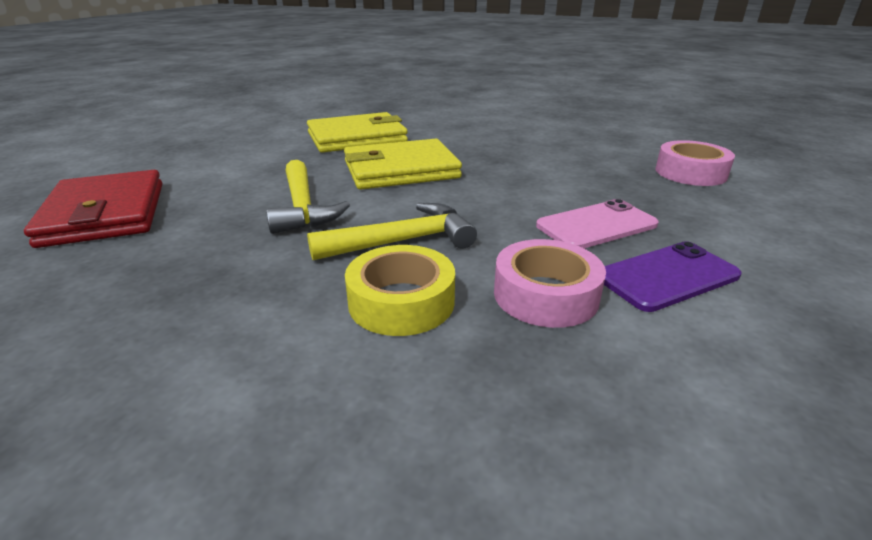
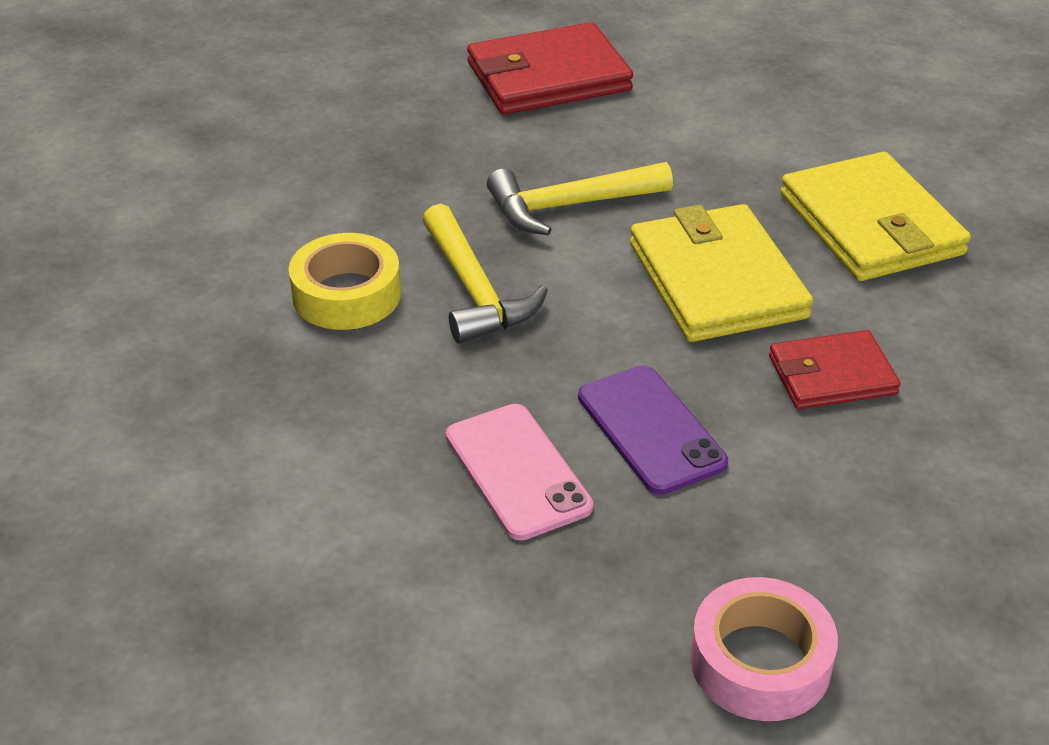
camera: 90 degrees right, 10 degrees up
pink tape [494,239,606,328] -> none
purple phone [604,241,742,312] -> purple phone moved to [578,365,728,495]
none -> red wallet [769,330,900,409]

